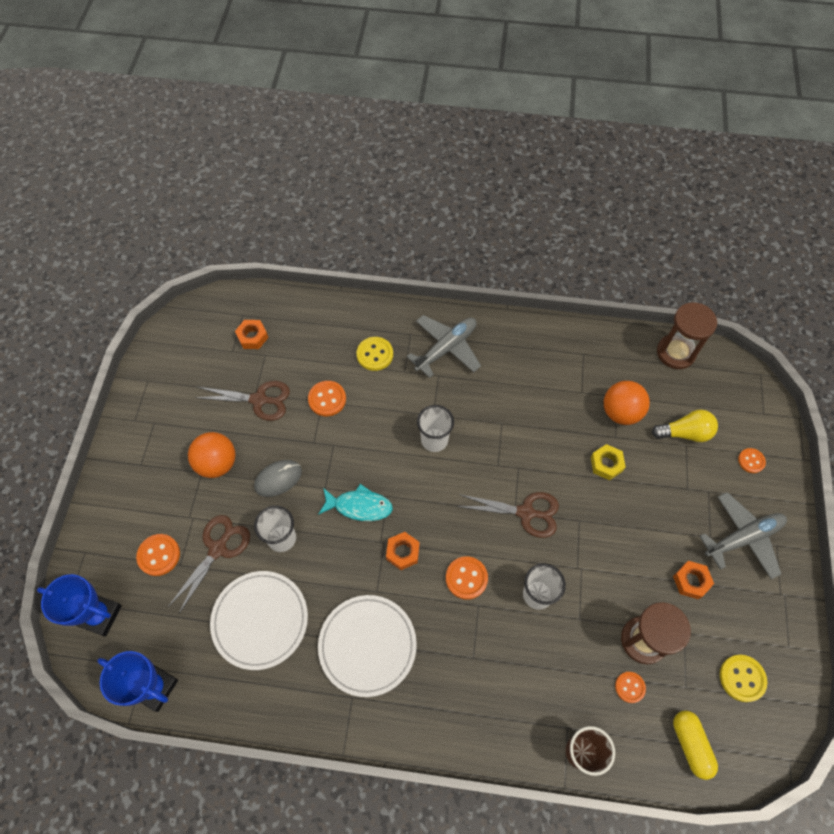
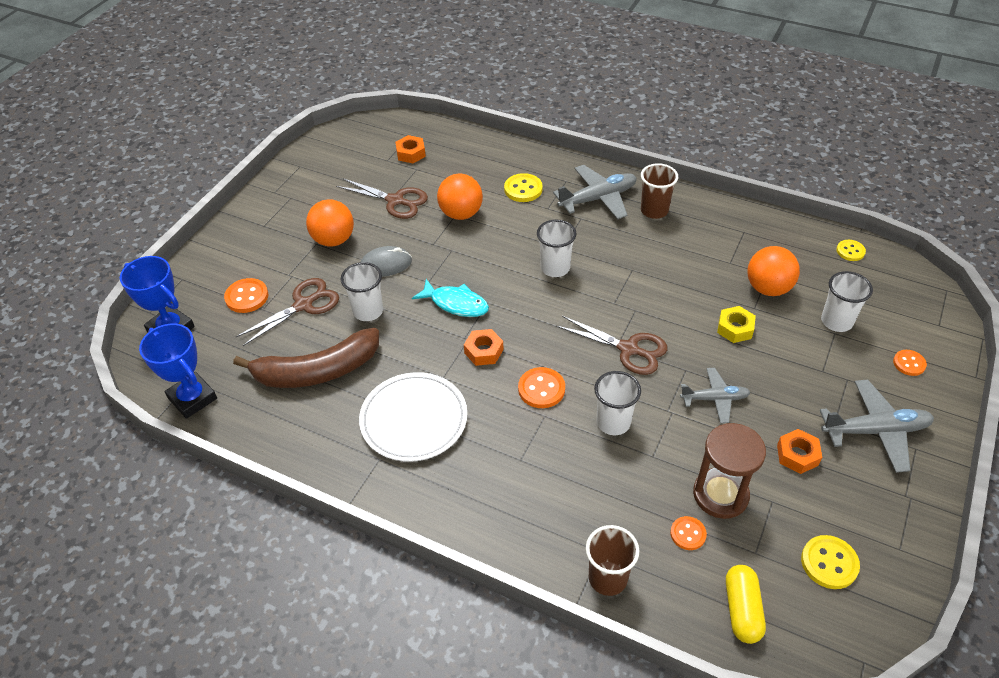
camera: 20 degrees right, 15 degrees down
white plate [210,571,308,670] -> brown banana [233,328,379,388]
orange button [308,381,346,416] -> orange ball [437,174,483,220]
yellow light bulb [652,410,718,442] -> white cup [821,271,873,332]
brown hourglass [657,303,717,369] -> yellow button [836,240,866,261]
none -> brown cup [641,163,678,219]
none -> grey plane [680,368,751,423]

